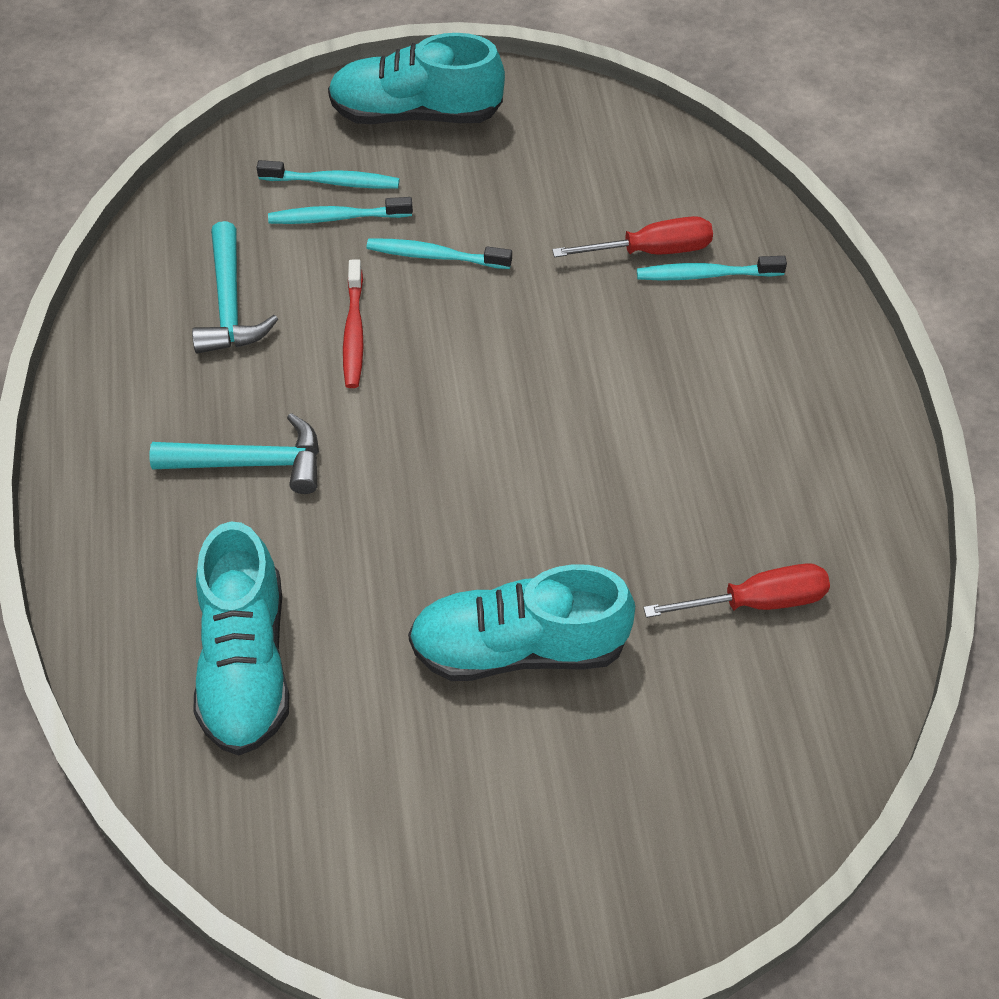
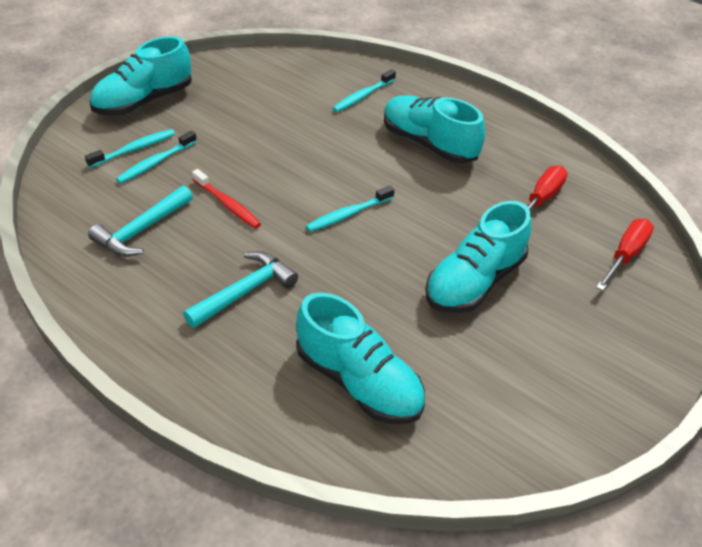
camera: 45 degrees left, 10 degrees down
turquoise hammer [192,221,278,354] -> turquoise hammer turned 90 degrees clockwise [88,186,193,257]
turquoise toothbrush [366,238,512,269] -> turquoise toothbrush moved to [306,185,394,232]
red screwdriver [552,216,713,257] -> red screwdriver moved to [596,219,654,291]
none -> turquoise shoe [384,95,485,164]

